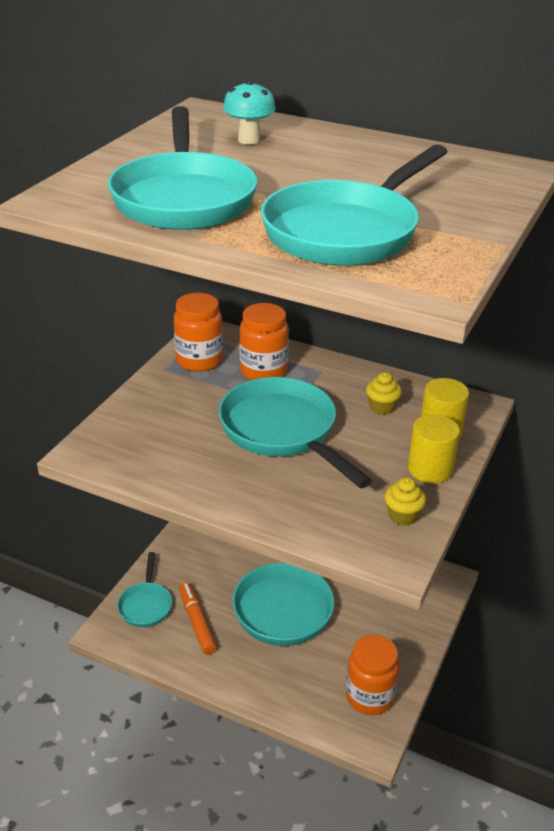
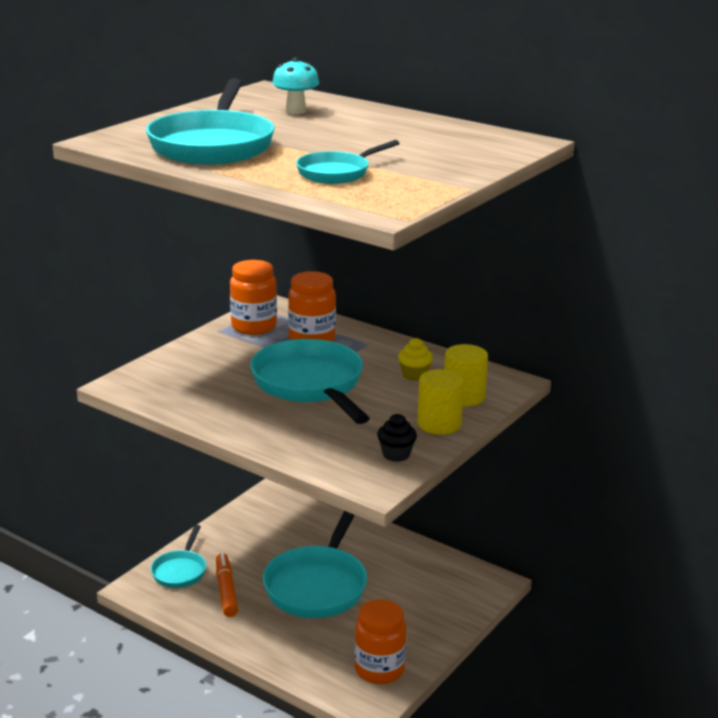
camera: 10 degrees right, 10 degrees down
turquoise pan [261,144,448,266] -> turquoise pan [296,140,400,184], size x0.54
yellow cupcake [385,477,426,526] -> black cupcake [377,414,417,462]

